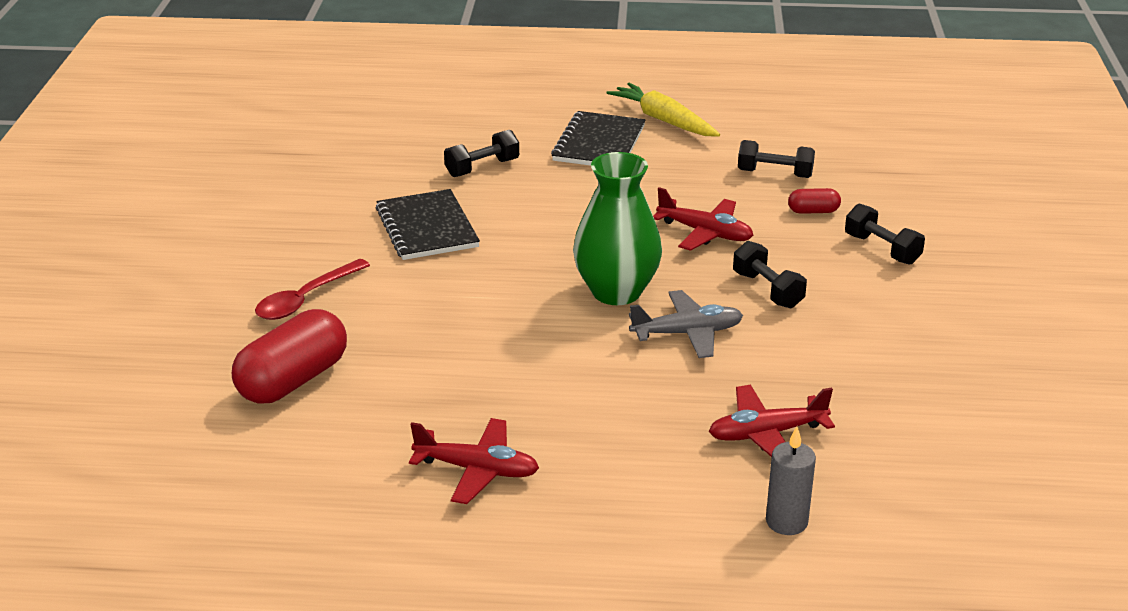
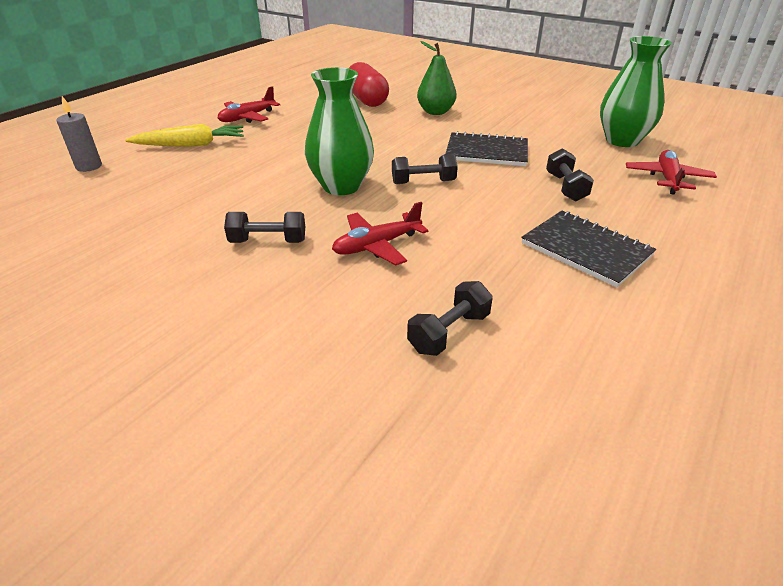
camera: 120 degrees right, 5 degrees up
red spoon [255,259,370,320] -> green pear [417,41,457,115]
yellow carrot [607,83,720,136] -> yellow carrot moved to [125,124,244,147]
grey plane [629,290,743,358] -> none
red plane [709,385,835,457] -> red plane moved to [626,150,717,194]
red capsule [788,188,841,214] -> none
black dumbbell [845,203,925,265] -> black dumbbell moved to [392,154,458,184]
none -> green vase [600,36,672,147]

